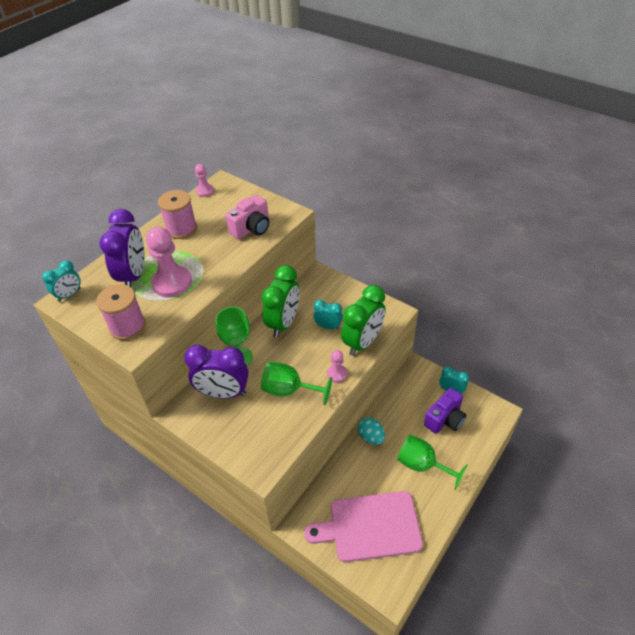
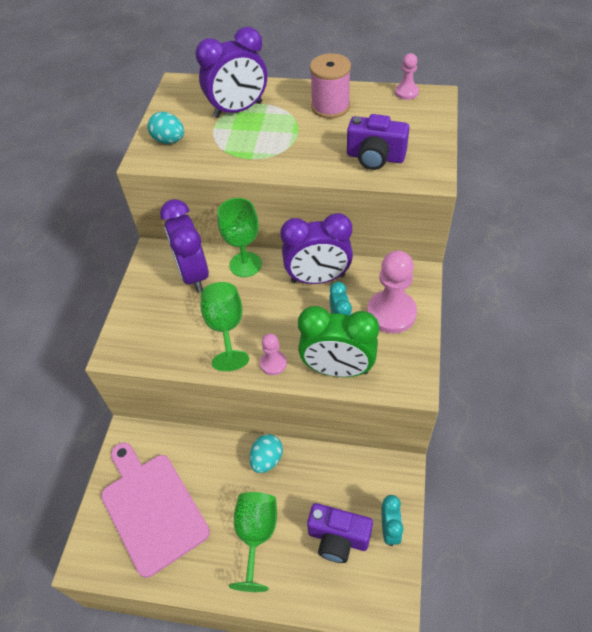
camera: 65 degrees right, 5 degrees up
turquoise clock [42,260,81,302] -> none
pink spool [96,284,146,340] -> turquoise egg [148,112,184,144]
pink pawn [146,227,192,298] -> pink pawn moved to [367,251,417,333]
pink camera [225,195,269,239] -> purple camera [347,114,410,170]
green clock [261,265,299,337] -> purple clock [280,213,353,284]

